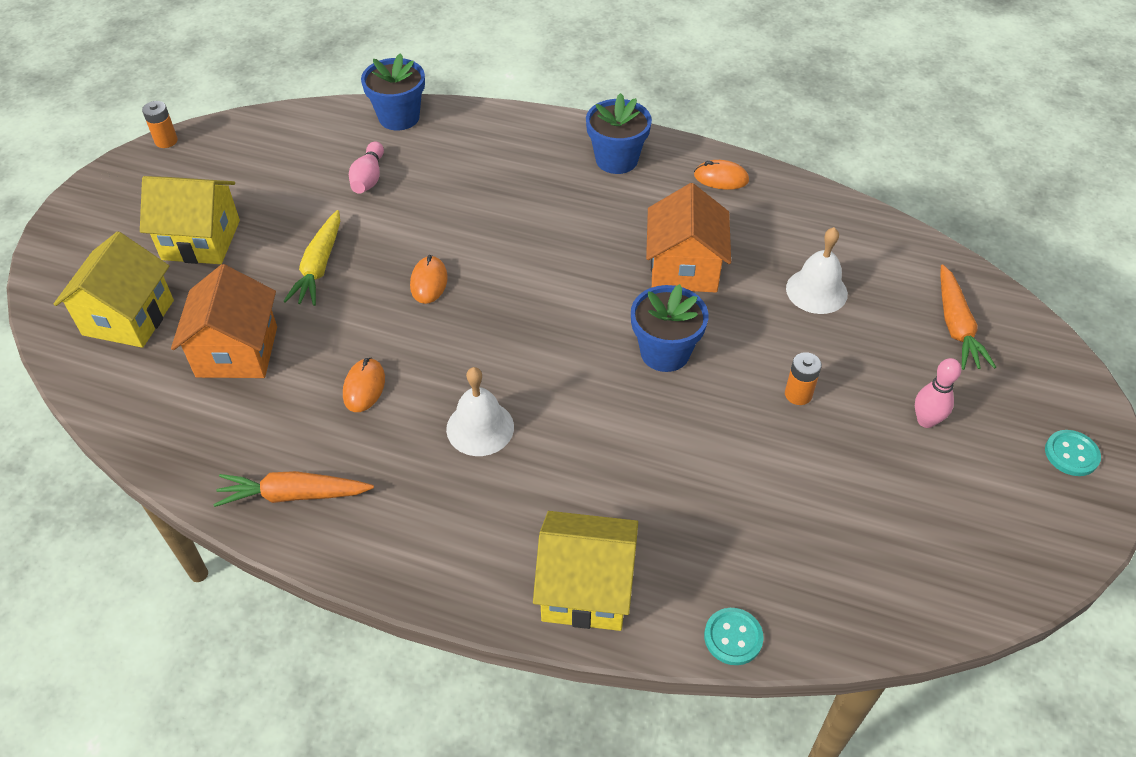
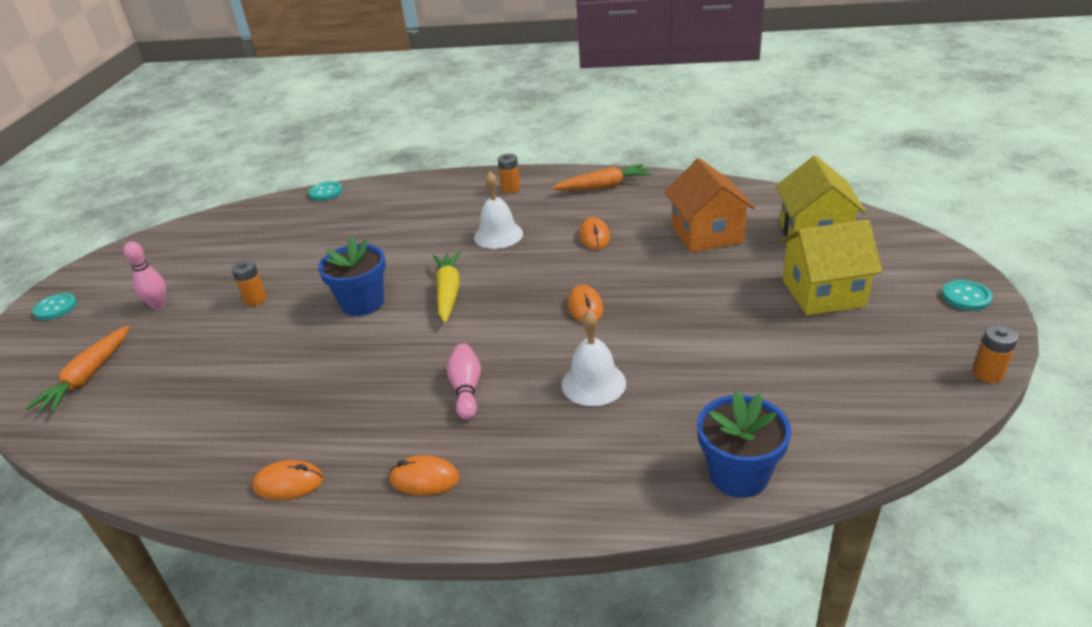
camera: 170 degrees right, 15 degrees down
yellow carrot [283,210,340,306] -> yellow carrot moved to [433,251,461,323]
pink bowling pin [349,141,384,194] -> pink bowling pin moved to [447,344,481,420]
yellow house [533,511,638,631] -> none
blue flower pot [586,93,652,174] -> orange mouse [389,455,459,495]
orange house [646,183,731,293] -> none
white bell [786,227,848,314] -> white bell moved to [562,310,626,406]
orange carrot [940,264,996,370] -> orange carrot turned 150 degrees counterclockwise [26,325,129,413]
none -> orange battery [498,154,520,193]
none -> turquoise button [942,280,993,311]

